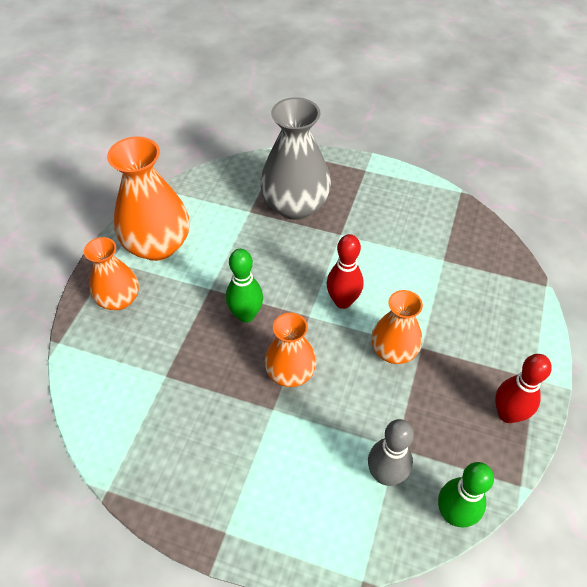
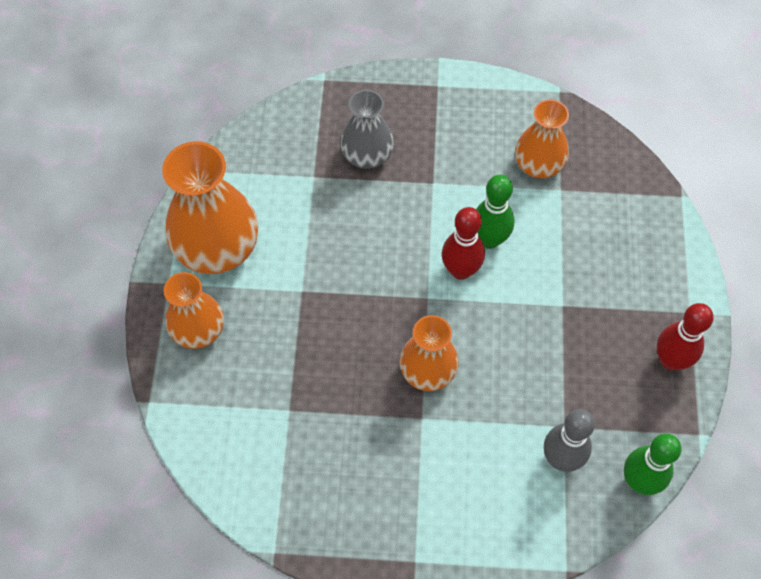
camera: 15 degrees left, 10 degrees up
green bowling pin [226,249,263,323] -> green bowling pin moved to [476,174,514,249]
grey vase [260,97,331,220] -> grey vase [340,90,394,169], size x0.61
orange vase [371,290,423,364] -> orange vase moved to [515,99,569,178]

